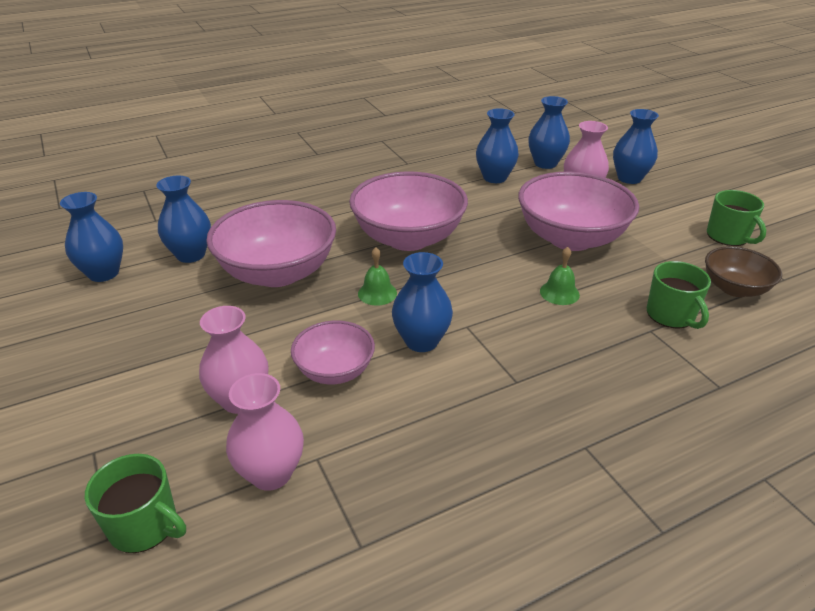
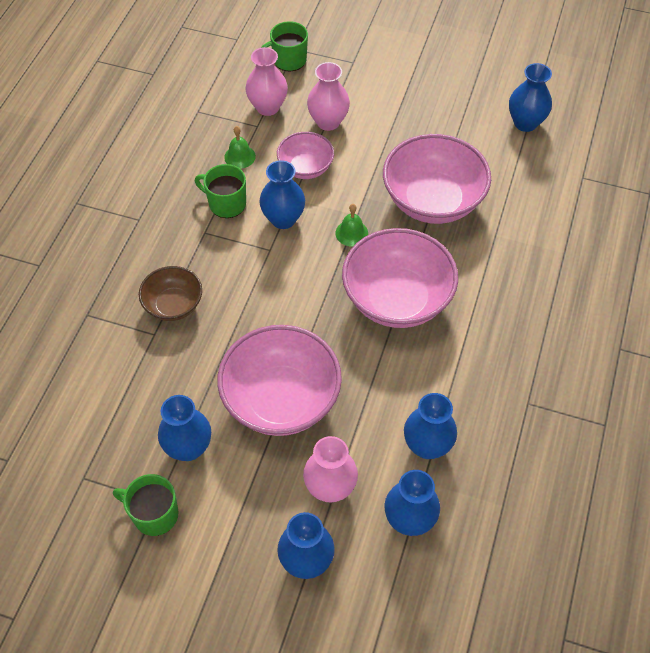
camera: 135 degrees right, 20 degrees up
blue vase [156,176,211,263] -> blue vase moved to [158,395,211,461]
green bell [540,247,580,305] -> green bell moved to [224,126,256,169]
green mug [647,261,711,329] -> green mug moved to [195,164,246,218]
brown bowl [705,246,782,297] -> brown bowl moved to [139,266,202,321]

